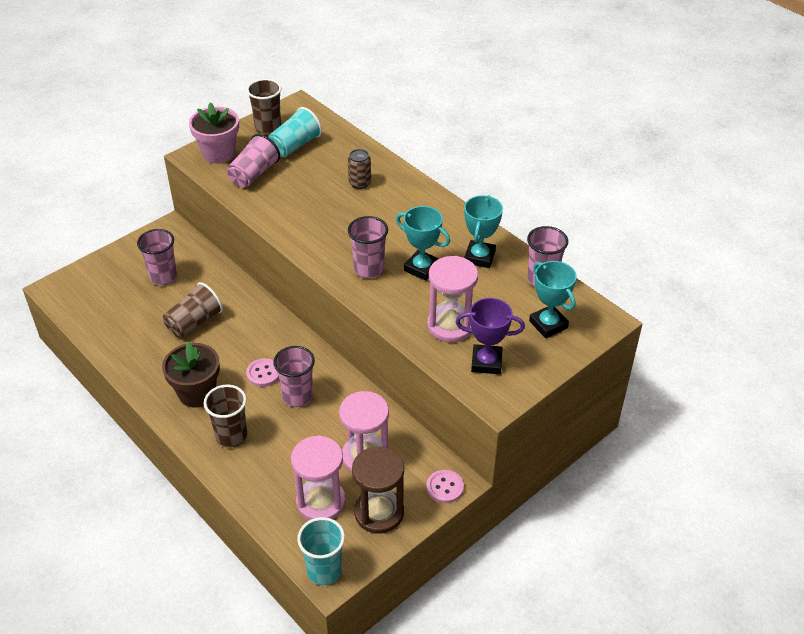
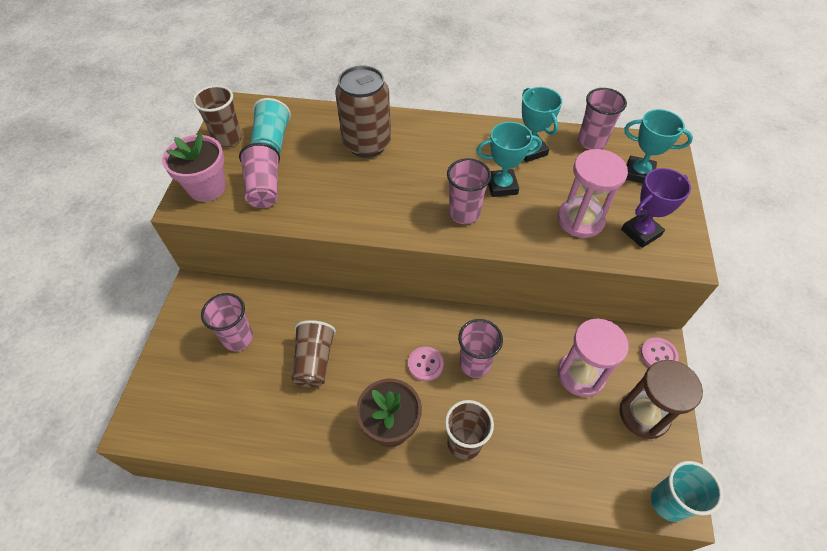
camera: 40 degrees left, 10 degrees up
pink hourglass [291,435,346,520] -> none
brown can [348,149,371,189] -> brown can [335,65,391,157], size x2.08

